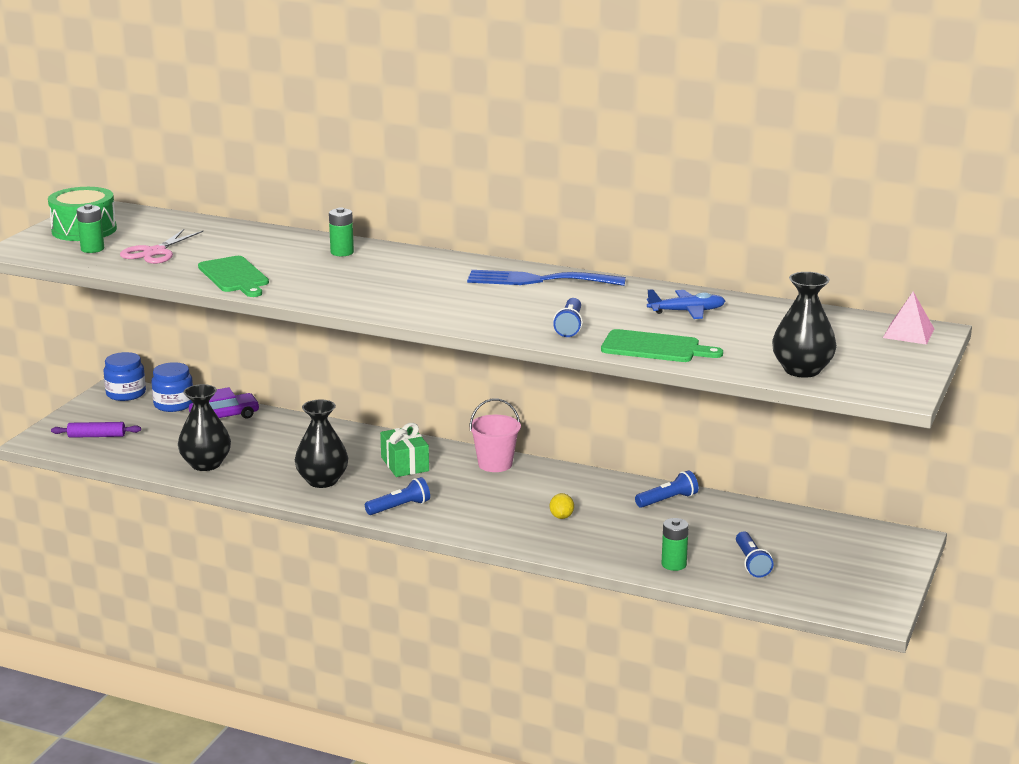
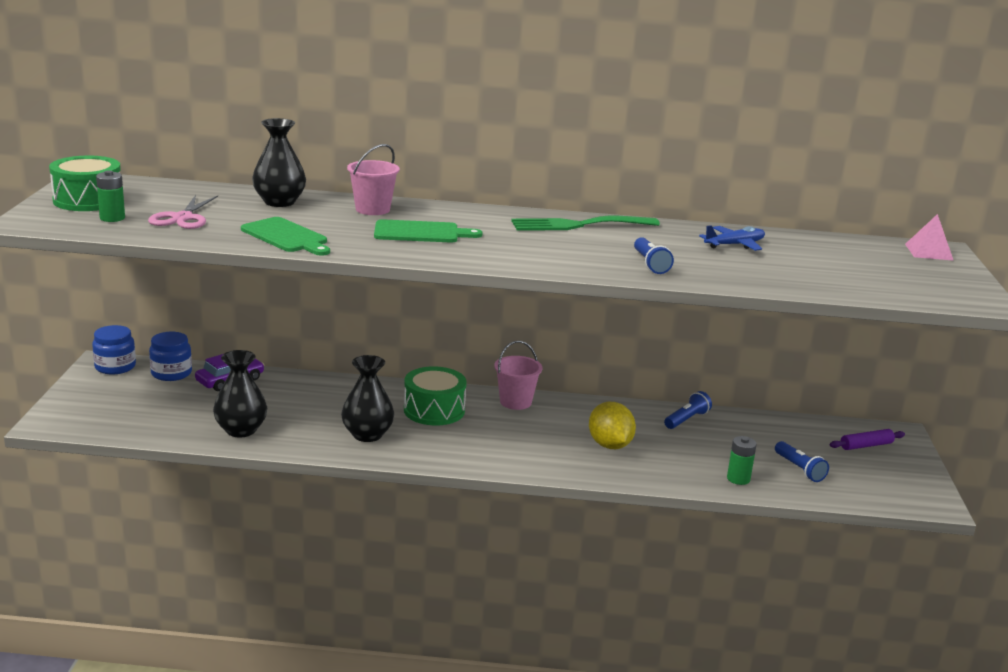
camera: 20 degrees left, 0 degrees up
purple rolling pin [51,422,141,438] -> purple rolling pin moved to [830,429,905,450]
green battery [329,207,354,256] -> pink bucket [347,144,400,215]
blue flashlight [365,477,430,515] -> none
green gift [380,423,429,477] -> green drum [404,366,467,425]
blue fork [467,270,626,286] -> green fork [511,216,660,231]
yellow lemon [550,493,574,519] -> yellow lemon [589,402,636,449], size x1.98
green cutting board [601,329,723,362] -> green cutting board moved to [374,219,482,242]
black vase [772,272,837,378] -> black vase moved to [252,118,306,207]

